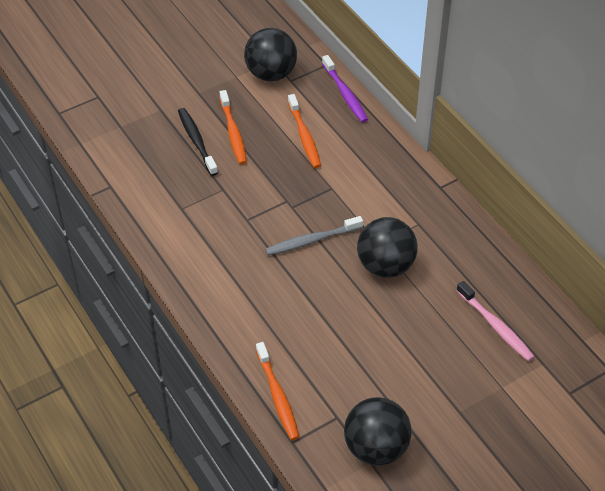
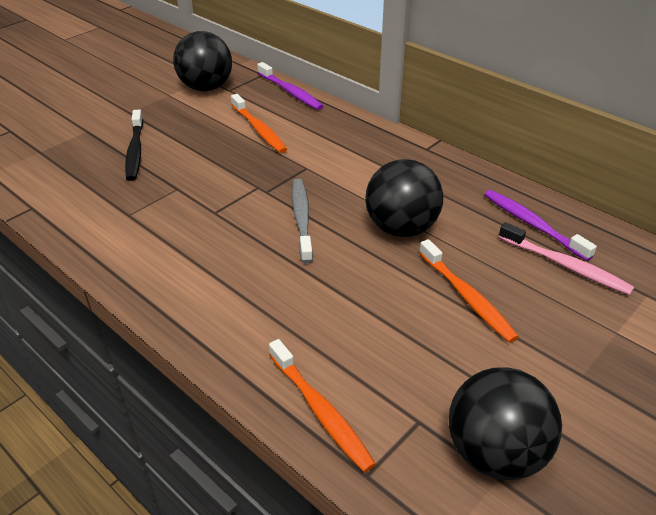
camera: 15 degrees left, 10 degrees down
black toothbrush [178,108,218,176] -> black toothbrush turned 150 degrees counterclockwise [125,109,143,181]
orange toothbrush [220,90,247,165] -> orange toothbrush moved to [419,239,519,343]
grey toothbrush [265,216,363,255] -> grey toothbrush turned 120 degrees clockwise [292,179,313,263]
none -> purple toothbrush [484,190,597,261]

